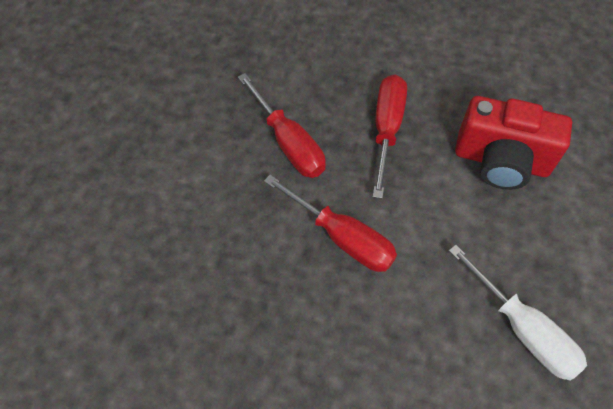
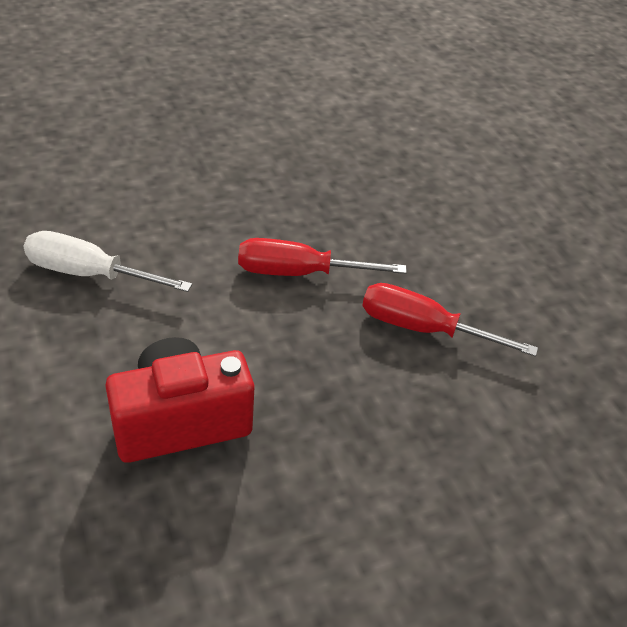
camera: 140 degrees right, 15 degrees down
red screwdriver [373,75,407,199] -> none

